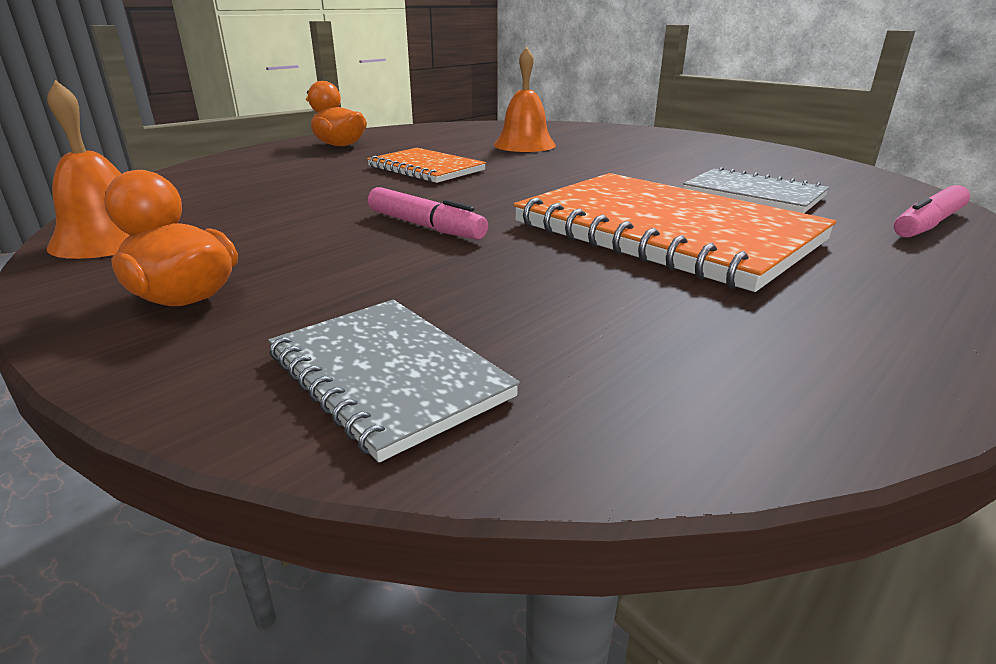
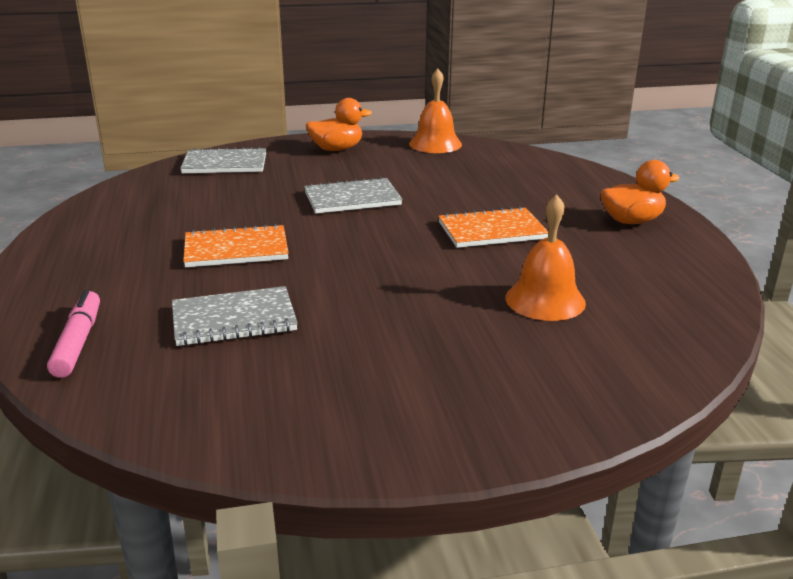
camera: 125 degrees right, 0 degrees up
pink marker [368,187,488,240] -> grey notebook [304,177,403,213]
orange notebook [513,173,836,292] -> orange notebook [183,224,289,267], size x0.54

